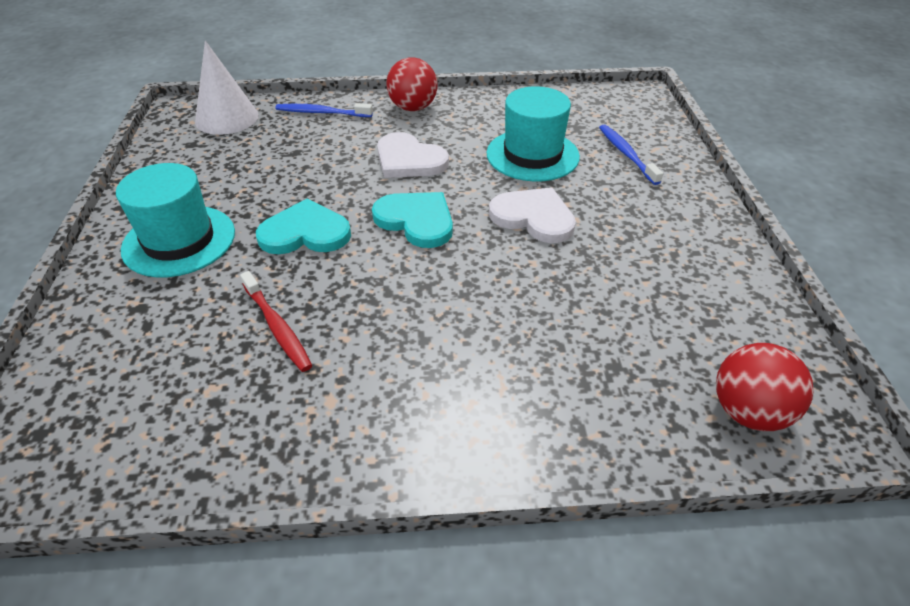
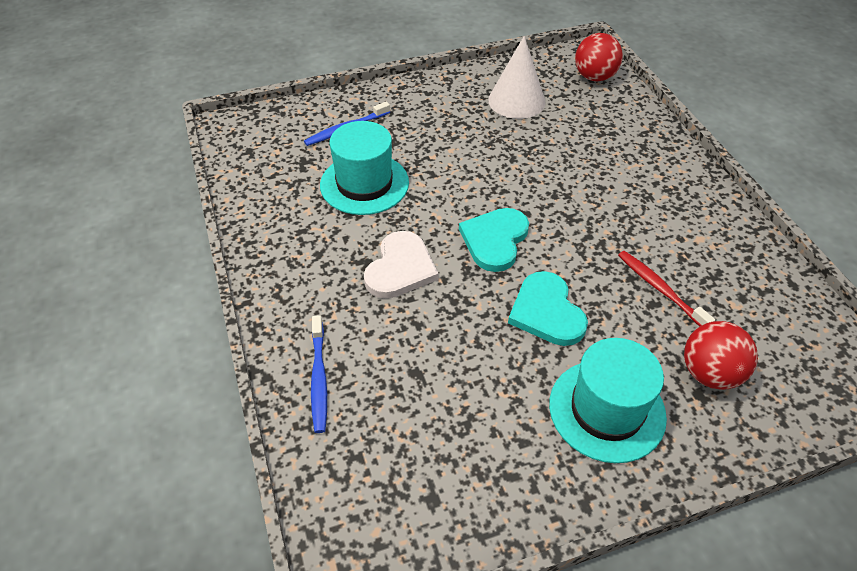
camera: 105 degrees left, 5 degrees up
white cone [195,41,259,135] -> white cone moved to [488,36,545,119]
red toothbrush [240,271,312,372] -> red toothbrush turned 75 degrees counterclockwise [618,251,715,326]
red ball [386,57,437,111] -> red ball moved to [684,321,758,390]
white heart [489,187,576,243] -> none

